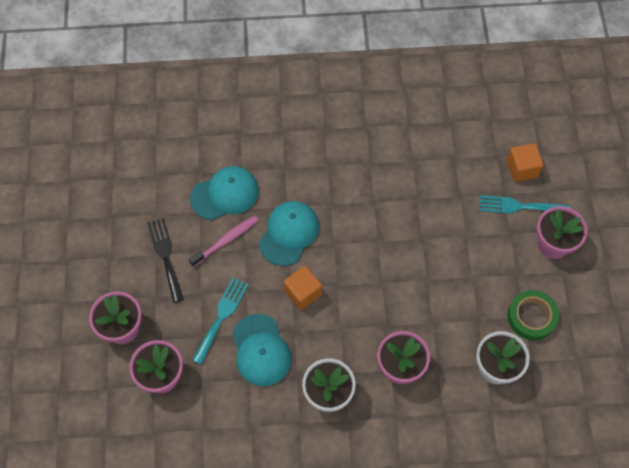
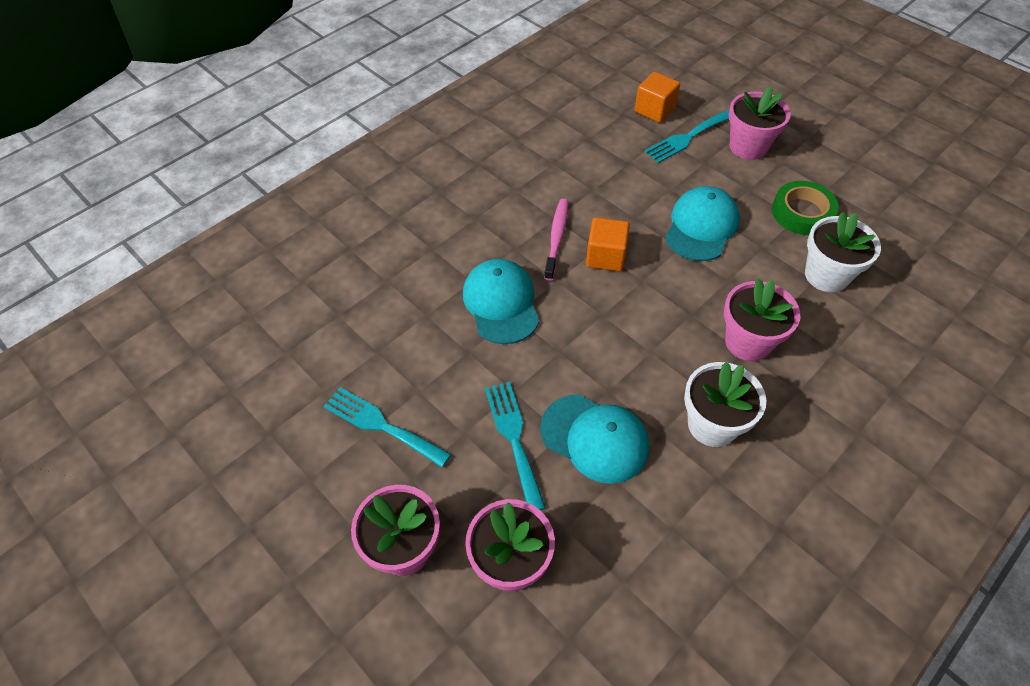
camera: 40 degrees left, 10 degrees down
black fork [147,218,184,303] -> turquoise fork [323,387,451,468]
pink toothbrush [189,216,258,267] -> pink toothbrush moved to [544,199,568,281]
turquoise cap [190,166,259,220] -> turquoise cap moved to [665,186,740,261]
orange cube [283,266,322,310] -> orange cube moved to [586,217,630,271]

